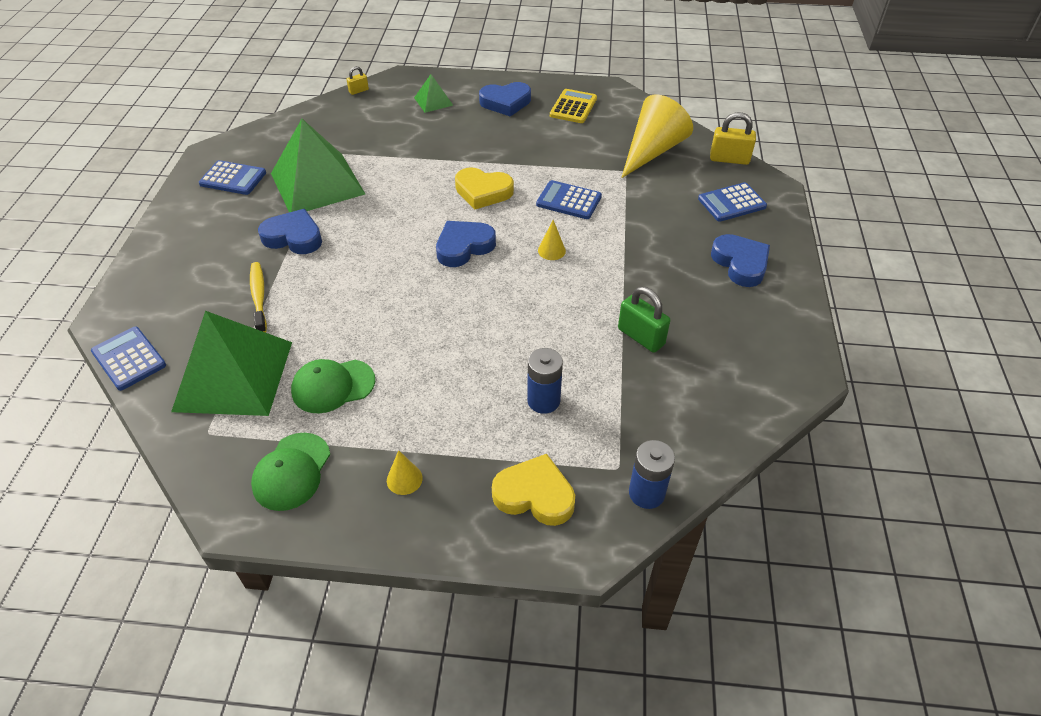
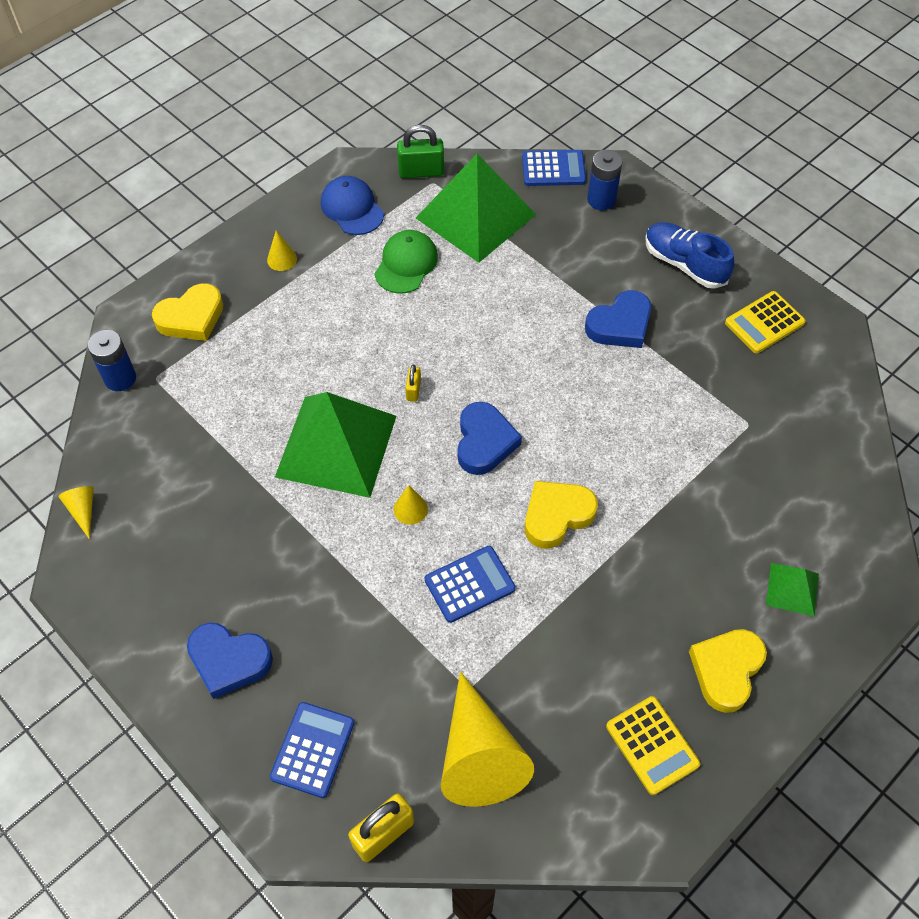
camera: 130 degrees right, 10 degrees up
blue calculator [199,160,266,195] -> yellow calculator [725,291,806,353]
yellow toothbrush [250,262,267,333] -> none
green cap [251,433,330,511] -> blue cap [321,176,384,235]
green pyramid [271,119,365,212] -> green pyramid moved to [275,392,396,498]
yellow padlock [346,66,369,95] -> yellow padlock moved to [405,365,421,402]
blue heart [479,82,531,117] -> yellow heart [689,629,767,713]
blue battery [527,348,563,414] -> blue battery moved to [587,150,623,210]
green padlock [618,287,670,353] -> green padlock moved to [397,125,444,178]
none -> yellow cone [59,486,94,539]
none -> blue shoe [645,222,734,289]

